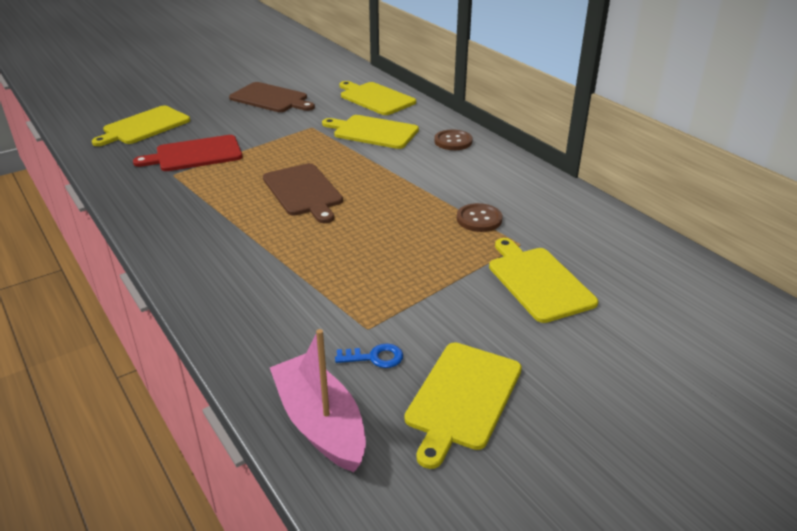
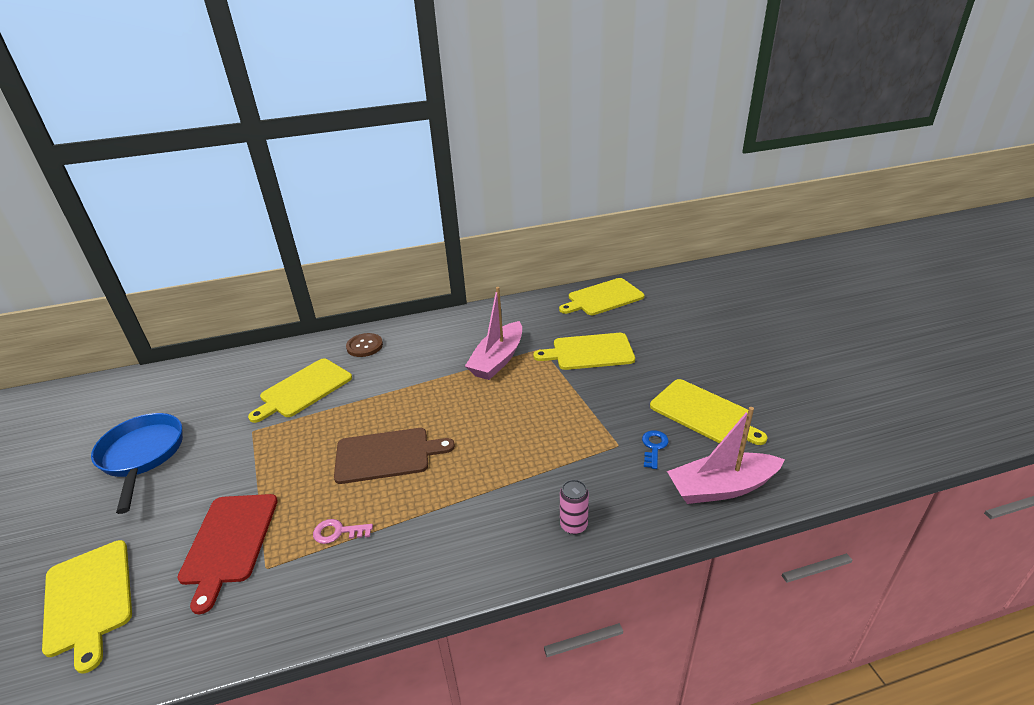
camera: 70 degrees left, 0 degrees up
brown cutting board [229,82,315,112] -> blue pan [91,413,183,514]
yellow cutting board [339,81,416,115] -> yellow cutting board moved to [559,278,644,315]
brown button [457,203,502,232] -> pink boat [465,287,522,380]
none -> pink key [313,519,373,544]
none -> pink can [560,480,589,534]

